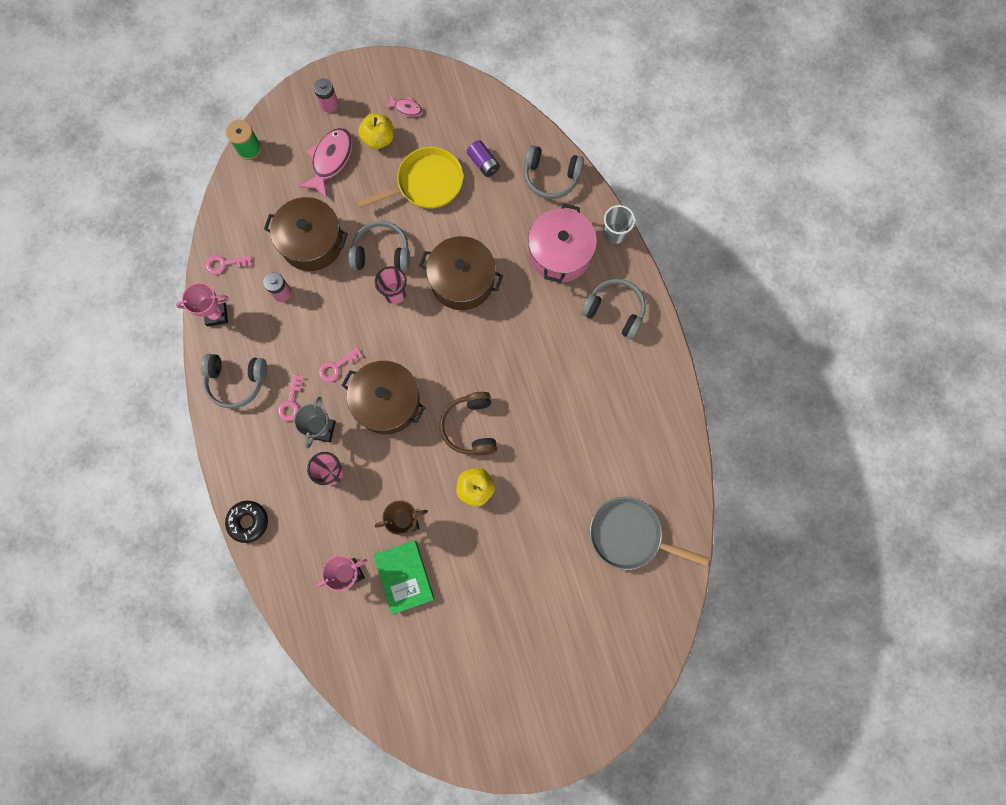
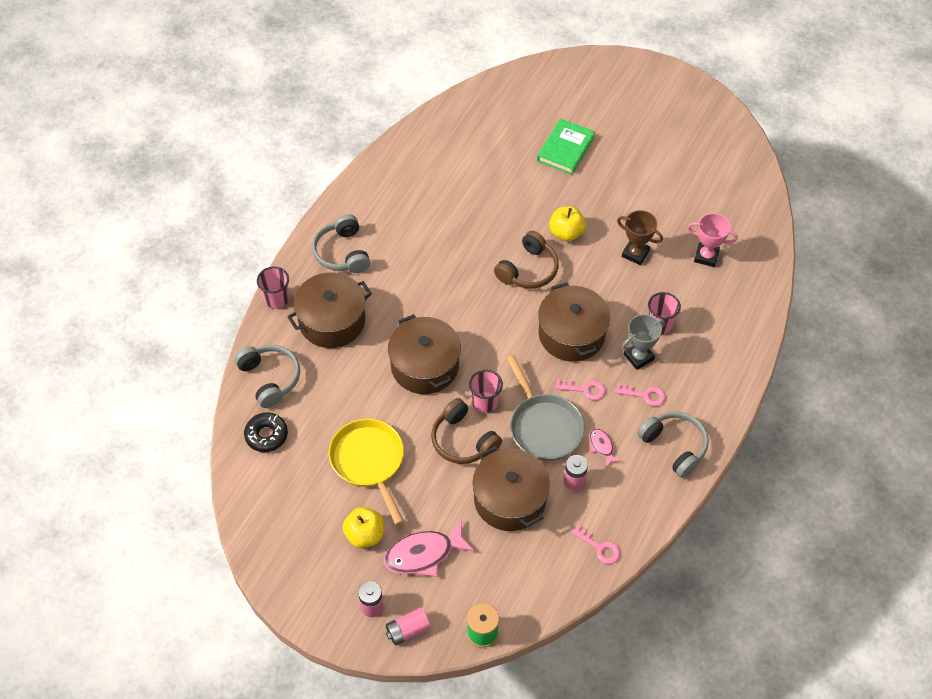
camera: 135 degrees left, 20 degrees down
pink trophy [176,283,229,326] -> none
black donut [225,501,268,543] -> black donut moved to [244,412,288,452]
pink key [278,374,304,421] -> pink key turned 45 degrees clockwise [615,383,665,406]
grey headphones [348,221,410,272] -> brown headphones [431,398,502,464]
yellow pan [357,147,463,209] -> yellow pan turned 45 degrees clockwise [329,419,404,525]
green book [373,540,434,615] -> green book moved to [537,118,595,174]
pink fish [385,95,422,117] -> pink fish moved to [589,428,621,467]
purple battery [467,140,500,177] -> none
pink pot [528,204,597,283] -> brown pot [287,272,372,348]
grey pan [590,497,709,570] -> grey pan moved to [506,355,585,461]
grey cup [604,205,635,244] -> pink cup [257,267,289,309]
none -> pink battery [386,607,431,645]

